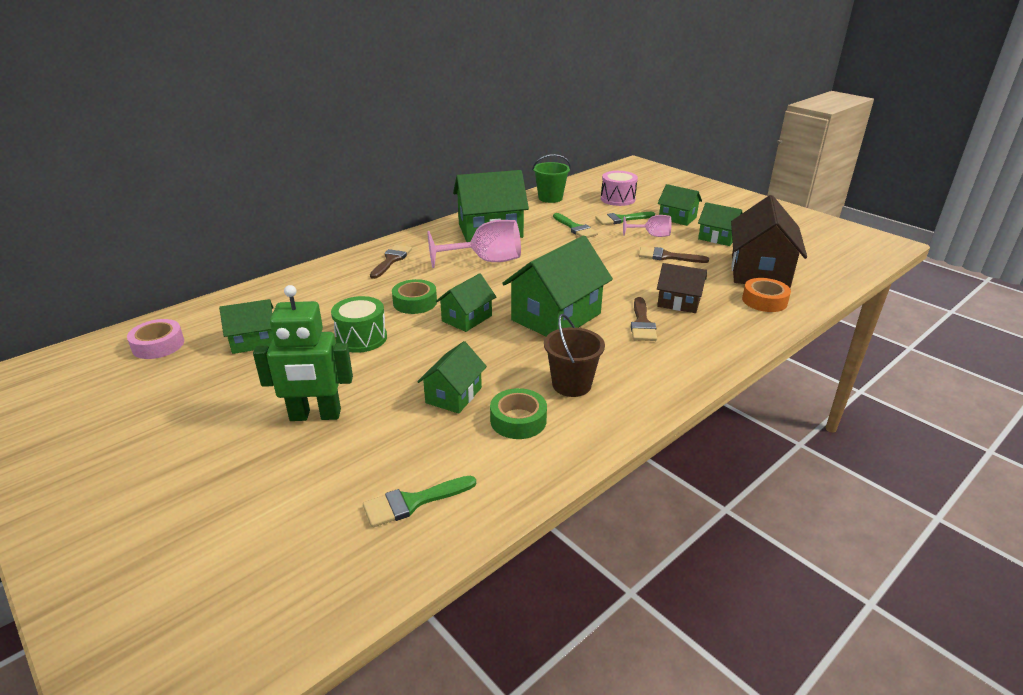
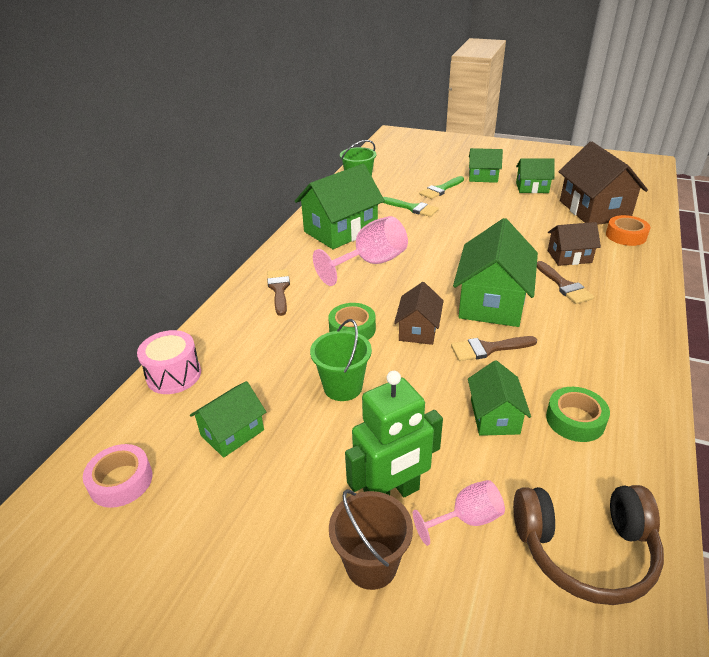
camera: 25 degrees left, 5 degrees up
green drum [331,296,387,353] -> green bucket [310,319,372,401]
green brush [363,476,476,528] -> brown headphones [513,485,664,605]
green house [436,273,496,332] -> brown house [394,282,444,345]
brown bucket [544,314,605,397] -> brown bucket moved to [329,489,413,590]
pink drum [601,171,638,206] -> pink drum moved to [137,330,201,394]
pink goblet [623,215,671,237] -> pink goblet moved to [413,480,505,546]
brown brush [639,247,709,263] -> brown brush moved to [451,336,537,361]

